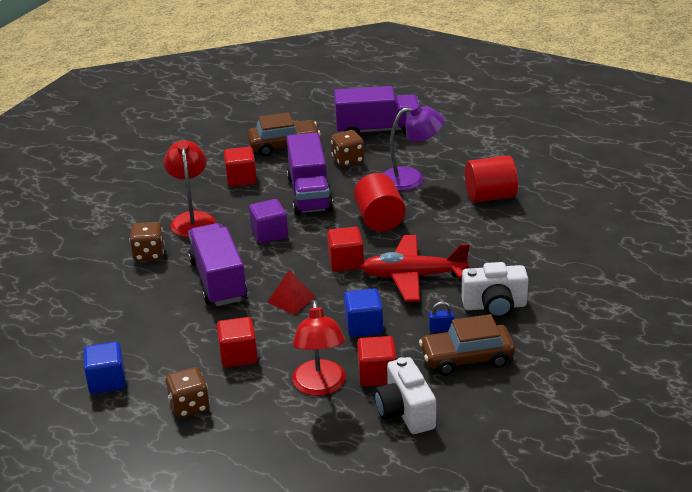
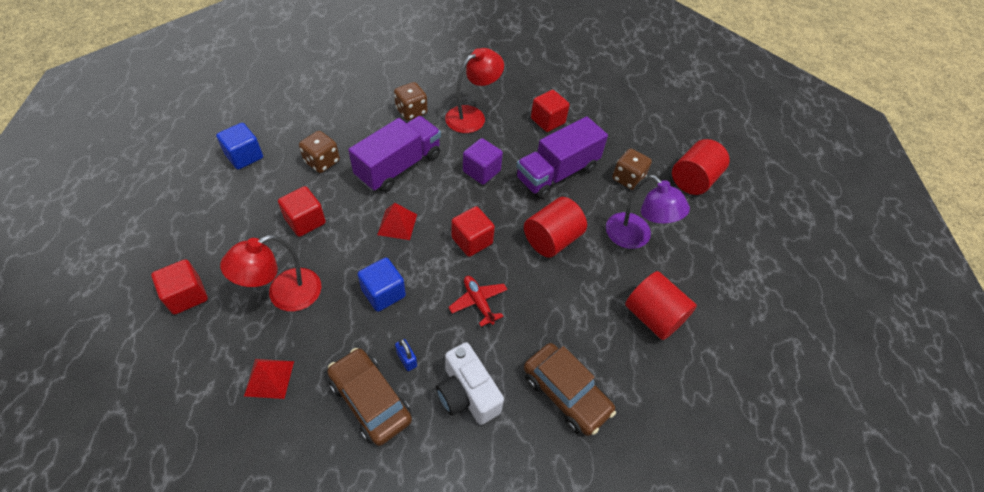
camera: 55 degrees right, 20 degrees up
brown dice [166,367,210,418] -> brown dice moved to [299,131,340,173]
brown car [247,112,321,157] -> brown car moved to [524,343,616,436]
purple truck [334,86,420,135] -> red cylinder [672,139,730,195]
red cube [357,336,397,387] -> red cube moved to [151,259,208,315]
red plane [361,235,469,302] -> red plane [448,276,508,327], size x0.54
white camera [374,357,436,434] -> red pyramid [244,359,294,399]

